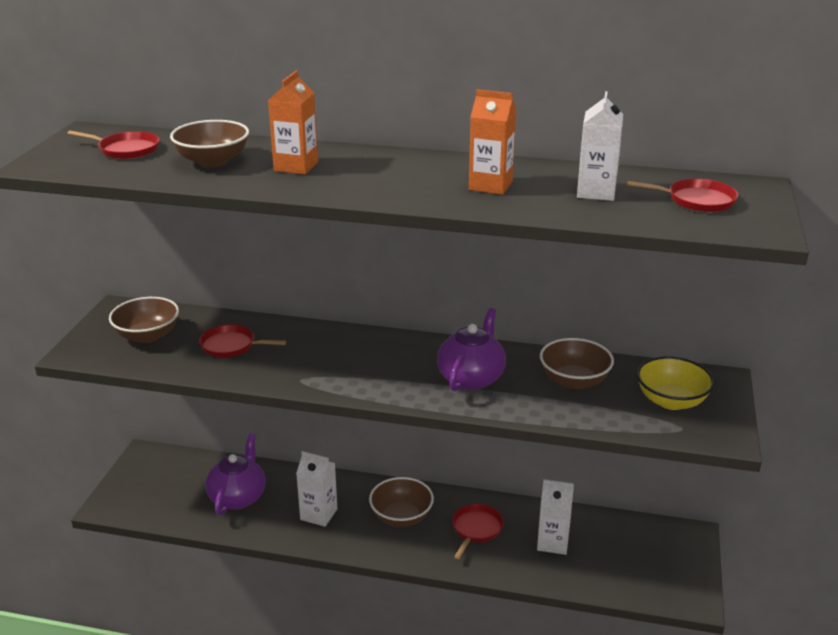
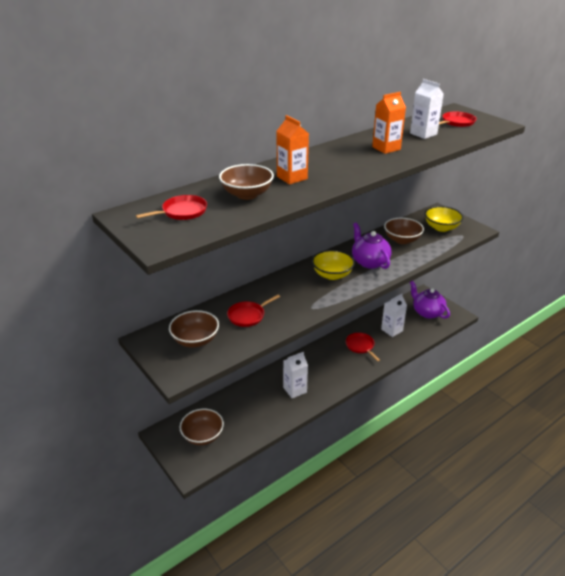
camera: 50 degrees left, 5 degrees up
purple teapot [205,434,266,515] -> purple teapot moved to [410,281,450,319]
brown bowl [369,477,434,527] -> brown bowl moved to [180,409,224,445]
none -> yellow bowl [312,250,355,280]

